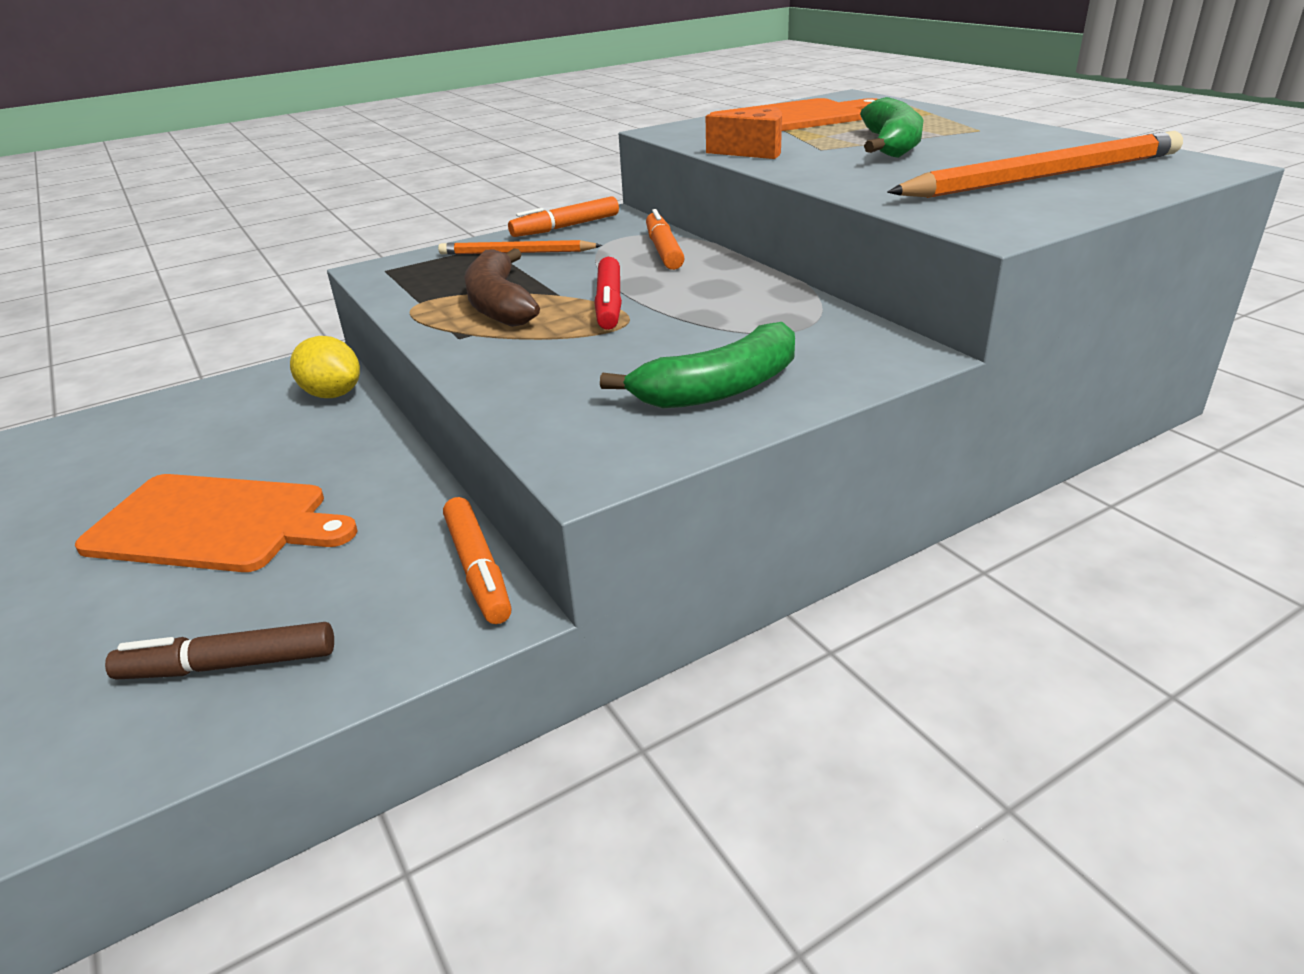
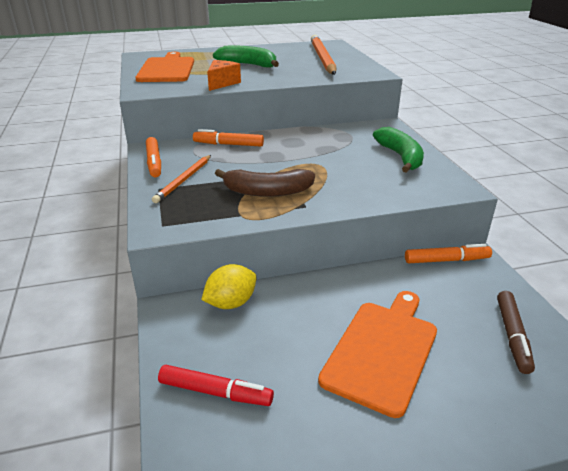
camera: 75 degrees left, 0 degrees up
red marker [594,257,622,330] -> red marker moved to [158,365,274,406]

